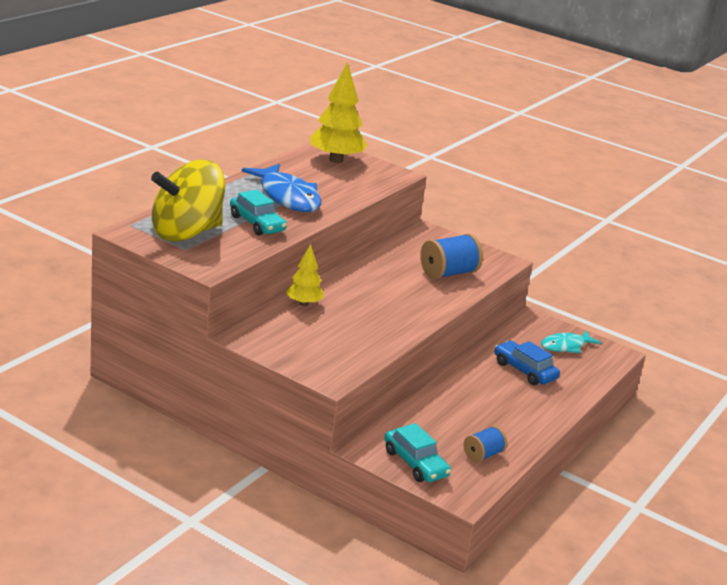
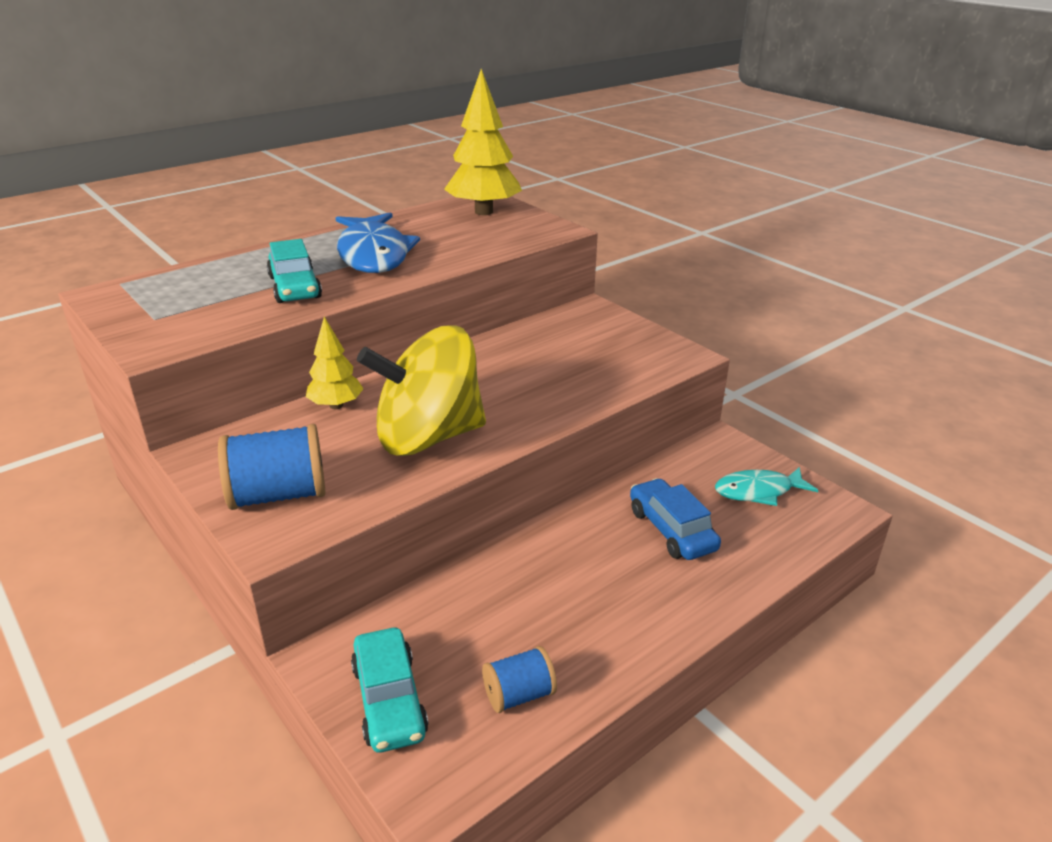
camera: 20 degrees right, 5 degrees up
yellow spinning top [151,159,225,242] -> yellow spinning top moved to [357,326,486,456]
blue spool [420,233,483,279] -> blue spool moved to [218,424,326,510]

